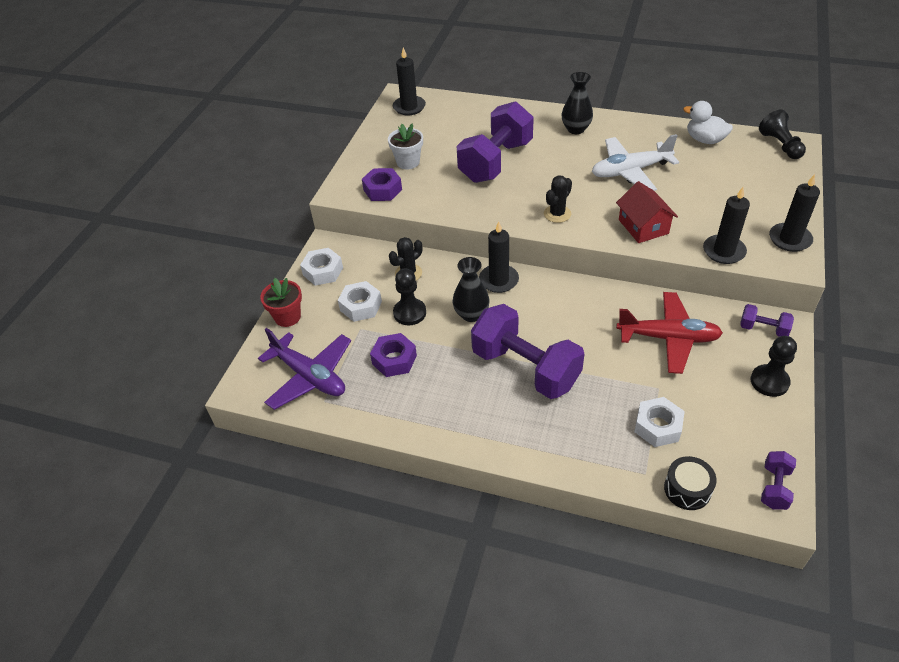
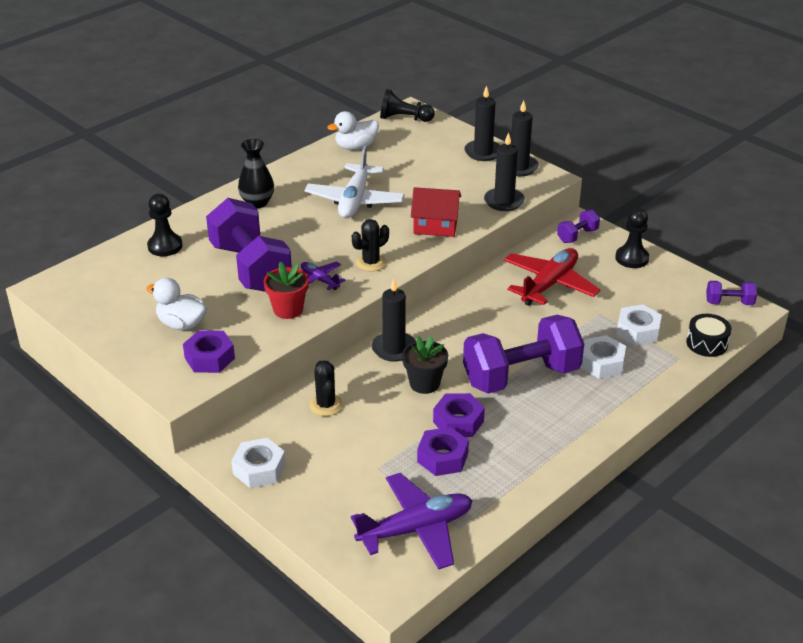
camera: 65 degrees left, 10 degrees down
red flower pot [260,278,302,327] -> red flower pot moved to [264,261,309,319]
white nut [338,281,382,322] -> white nut moved to [580,335,626,379]
white flower pot [388,123,423,169] -> white duck [146,278,207,330]
black candle [393,47,426,115] -> black candle moved to [464,85,500,161]
black pawn [393,268,426,325] -> black pawn moved to [147,194,183,256]
black vase [452,257,490,322] -> black flower pot [402,336,448,394]
black cactus [544,175,572,223] -> black cactus turned 75 degrees clockwise [352,219,389,271]
purple dumbbell [761,451,796,510] -> purple dumbbell turned 45 degrees counterclockwise [706,281,757,305]
none -> purple plane [301,261,346,290]
none -> purple nut [433,393,485,437]

